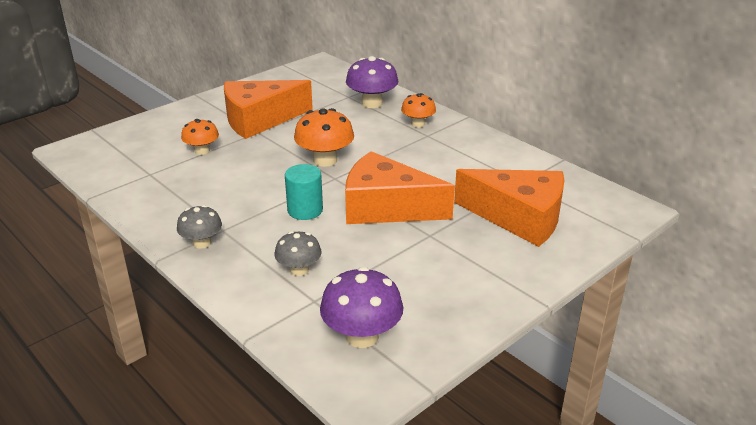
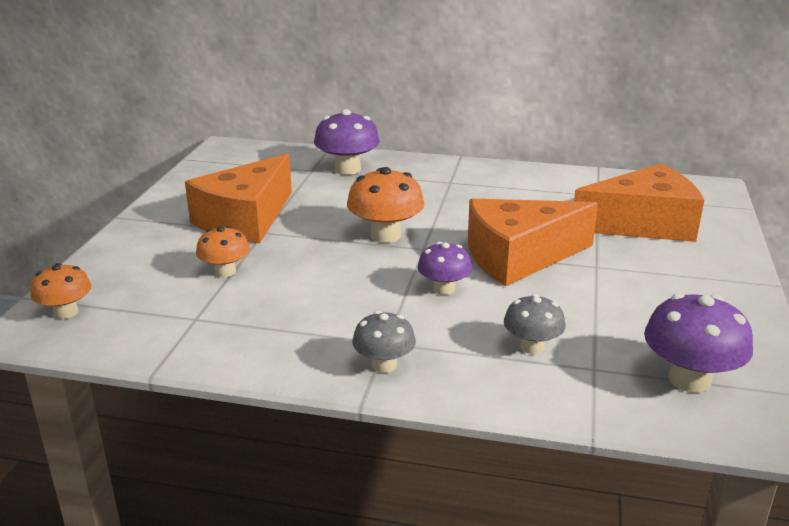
camera: 35 degrees left, 5 degrees down
turquoise cylinder [285,164,323,220] -> purple mushroom [417,242,472,295]
orange mushroom [401,93,436,127] -> orange mushroom moved to [30,263,91,319]

